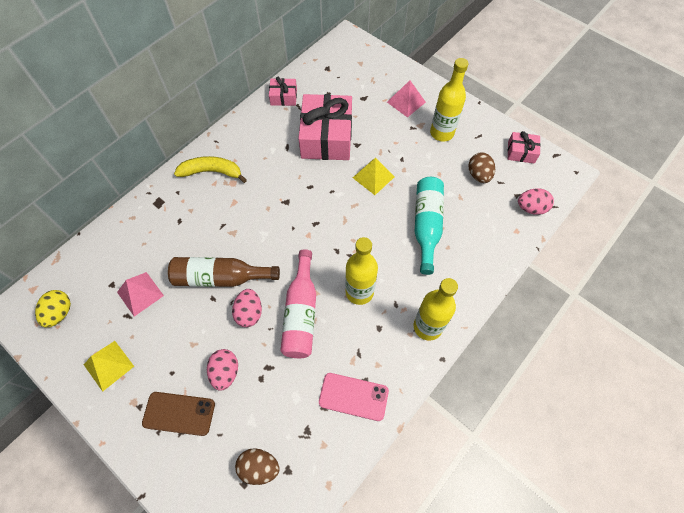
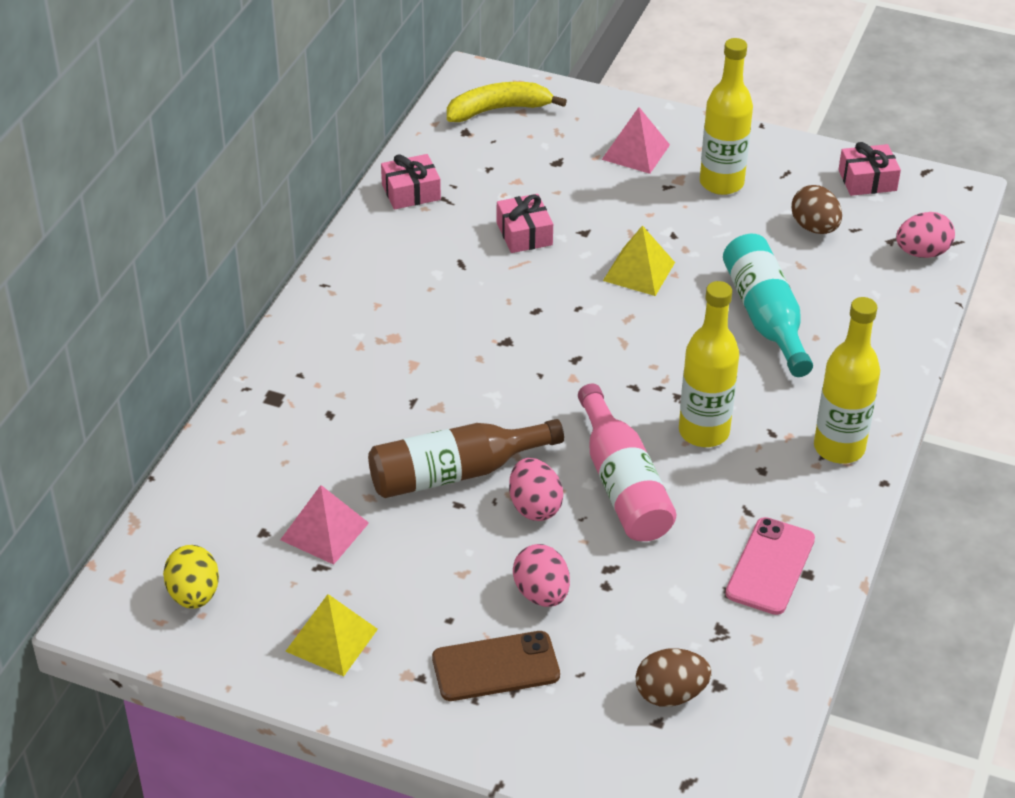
camera: 20 degrees left, 20 degrees down
yellow banana [174,156,247,183] -> yellow banana moved to [447,82,567,122]
pink gift [298,94,352,160] -> pink gift [497,194,553,253], size x0.48
pink phone [319,373,389,421] -> pink phone turned 60 degrees counterclockwise [725,517,815,615]

